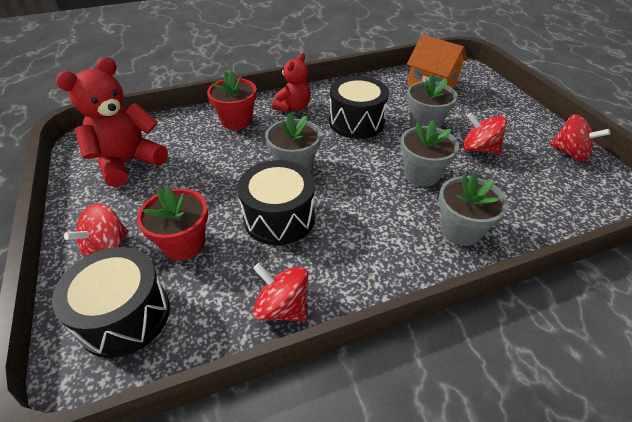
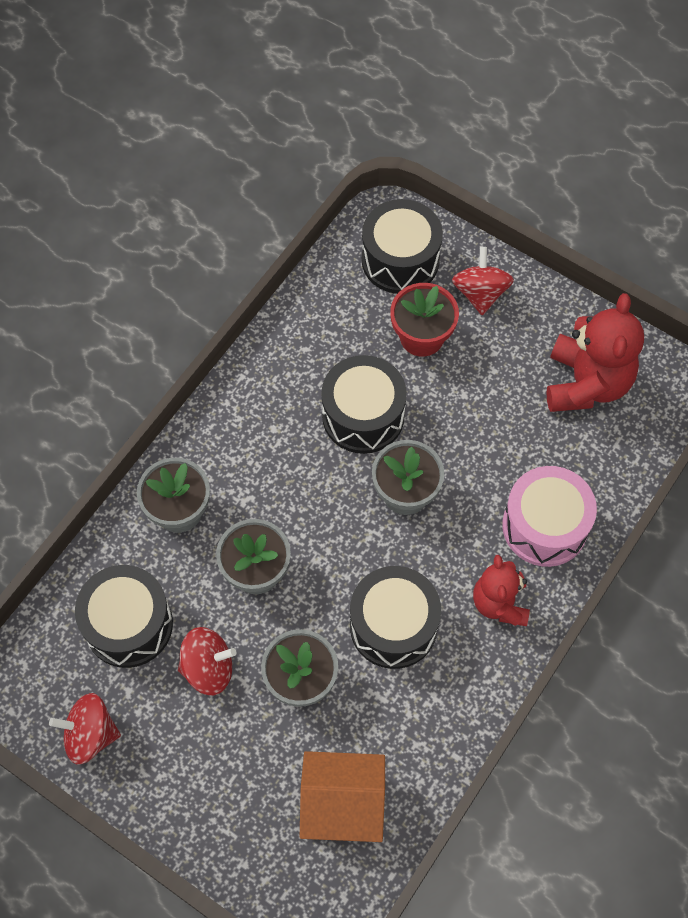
camera: 145 degrees right, 20 degrees up
red flower pot [207,71,257,130] -> pink drum [502,466,597,567]
red spinning top [253,263,308,322] -> none
none -> black drum [75,565,173,668]

